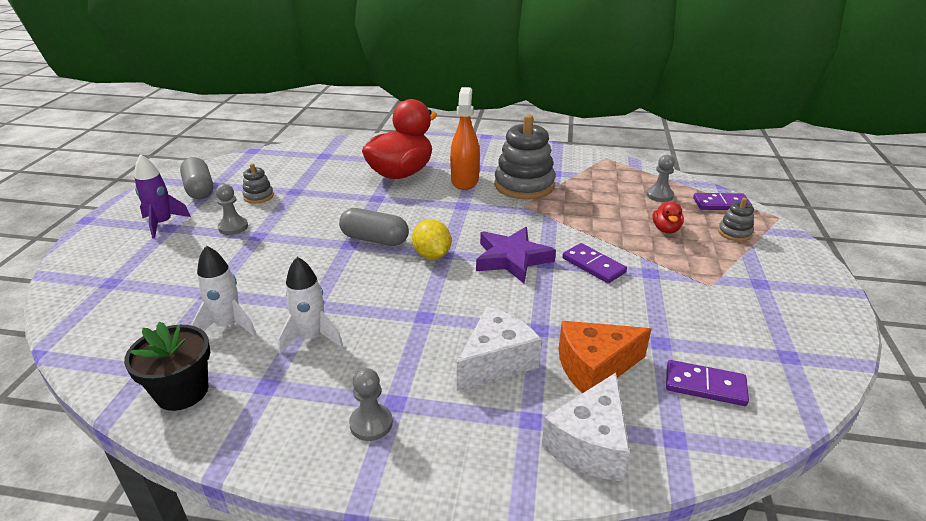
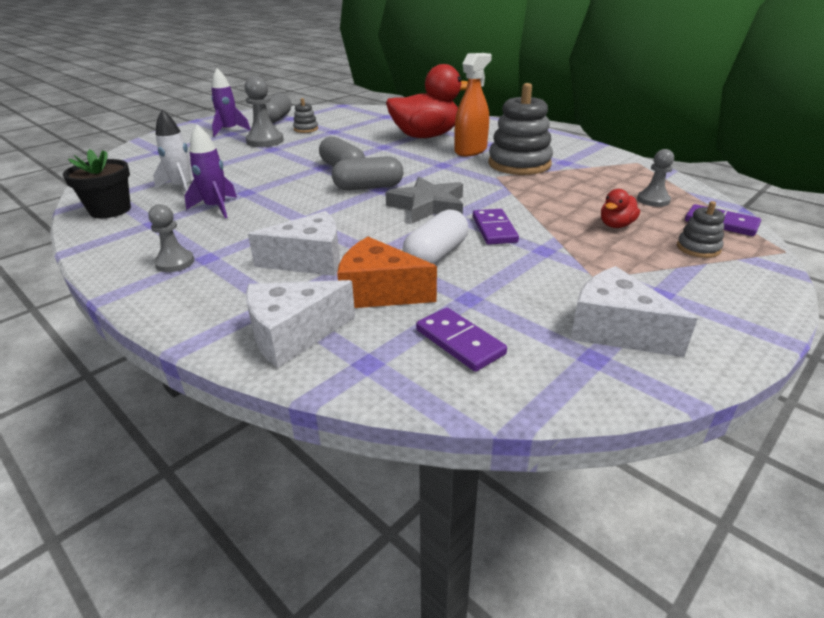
camera: 35 degrees right, 0 degrees up
grey pawn [216,184,248,235] -> grey pawn [245,76,284,147], size x1.58
white rocket [278,257,343,353] -> purple rocket [184,125,237,218]
yellow lemon [412,219,451,260] -> grey capsule [332,156,403,190]
purple star [476,227,556,283] -> grey star [385,177,463,223]
none -> white capsule [402,209,468,265]
none -> white cheese [570,266,698,357]

